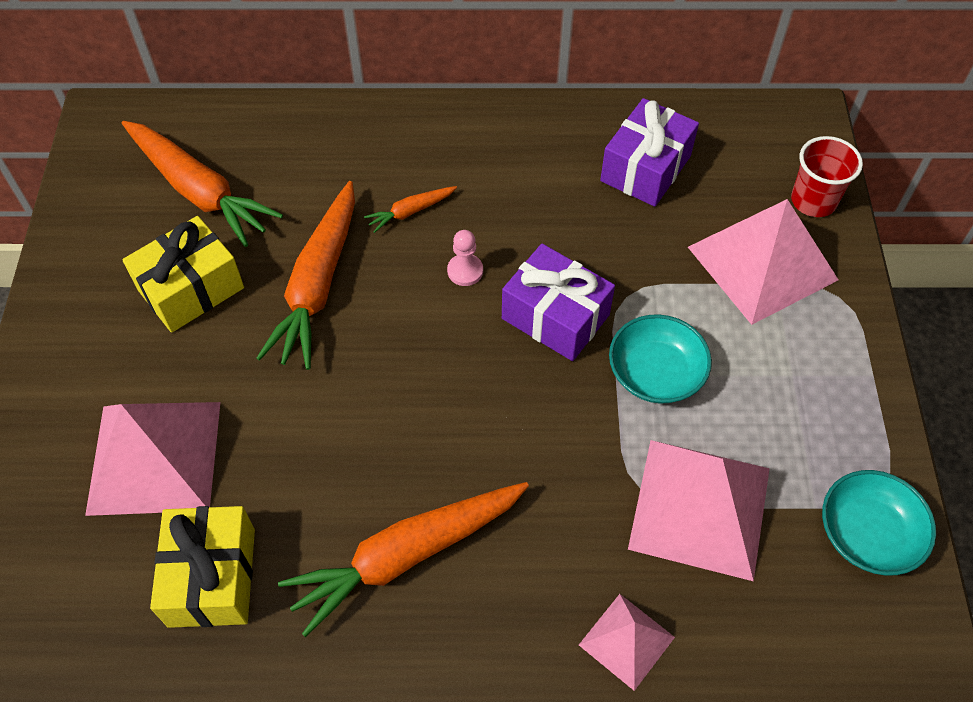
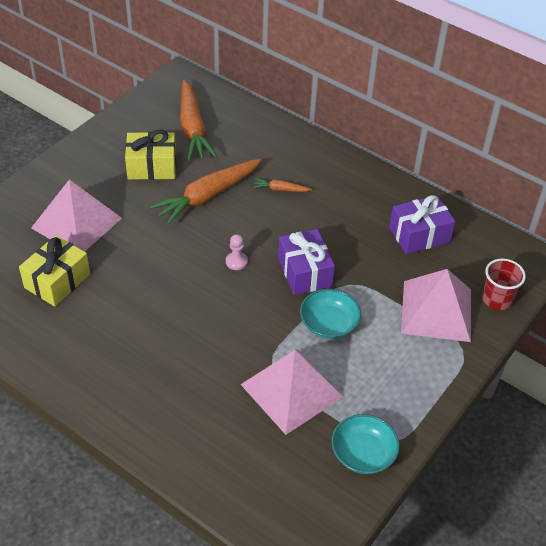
camera: 35 degrees right, 10 degrees down
orange carrot [278,482,529,637] -> none
pink pawn [447,230,483,286] -> pink pawn moved to [226,234,248,270]
pink pyramid [579,594,675,691] -> none

